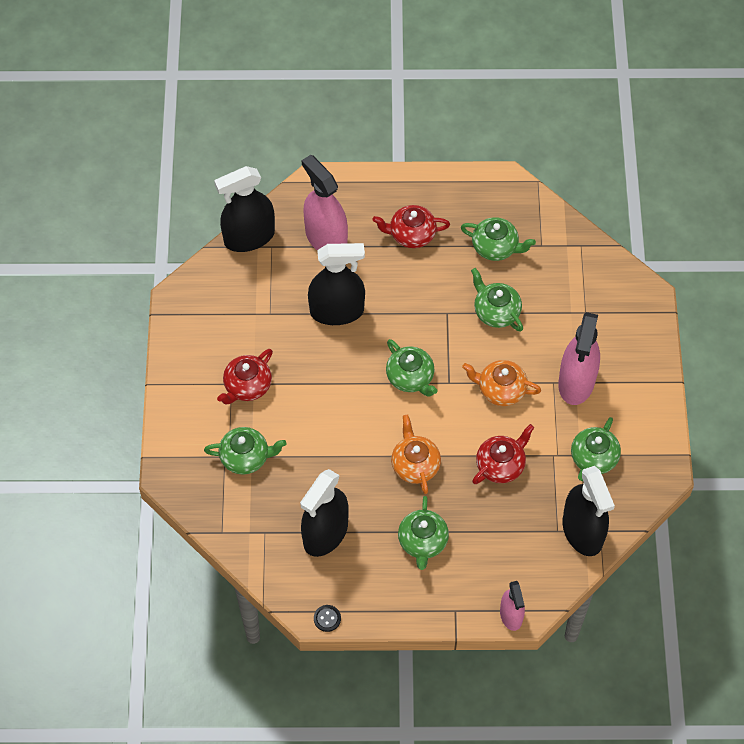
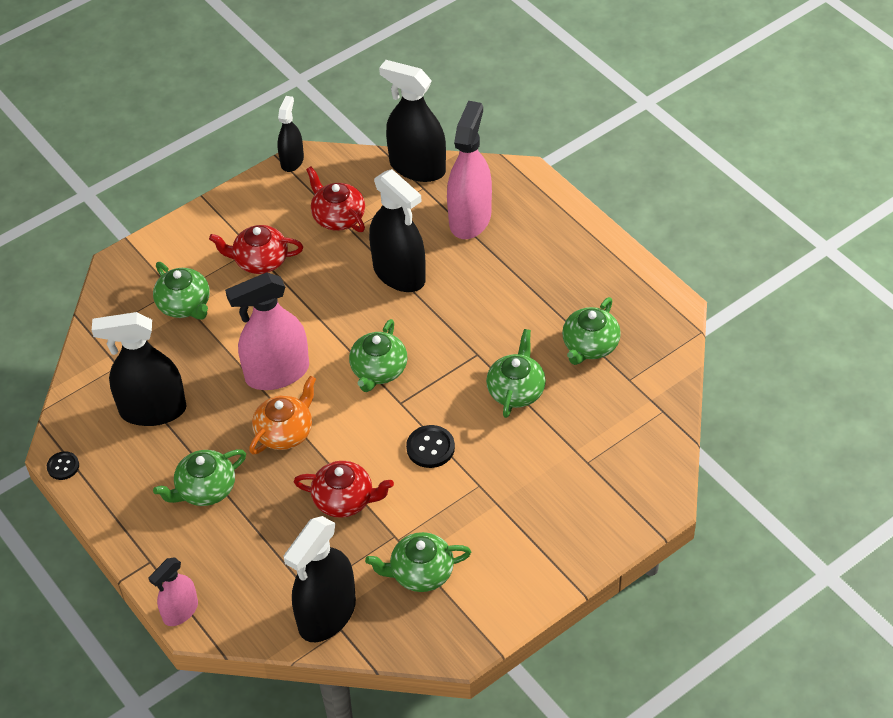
camera: 55 degrees right, 10 degrees down
red teapot [372,205,450,248] -> red teapot moved to [306,167,365,232]
green teapot [461,217,536,261] -> green teapot turned 45 degrees clockwise [562,297,621,365]
orange teapot [462,360,541,406] -> black button [406,425,455,468]
pink spray bottle [558,312,600,405] -> pink spray bottle moved to [225,272,309,390]
none -> black spray bottle [277,96,304,172]

